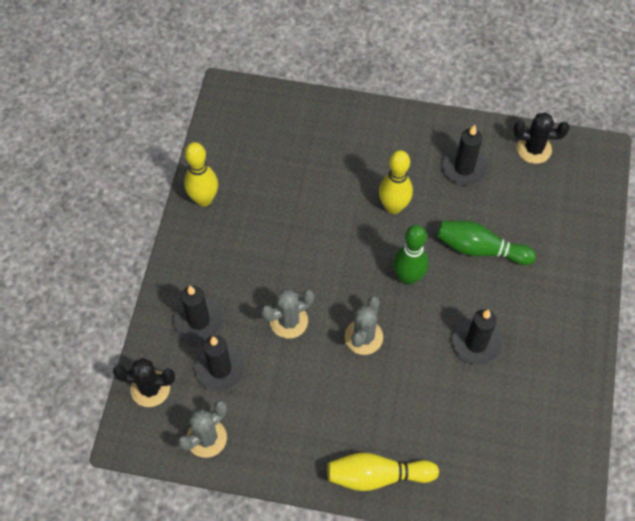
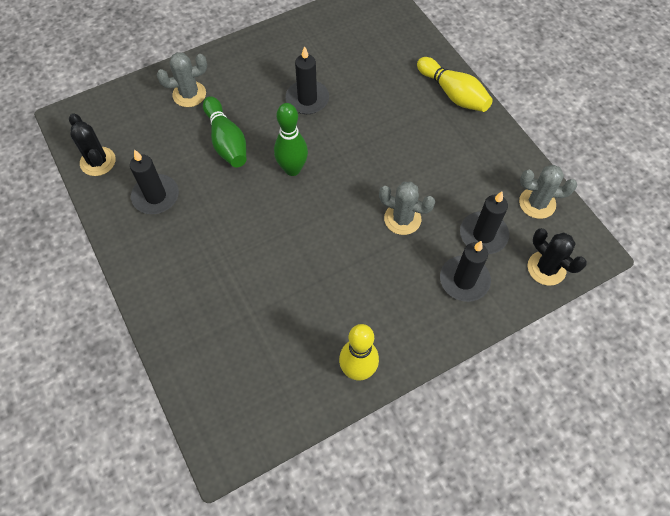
camera: 130 degrees left, 0 degrees up
grey cactus [345,296,383,355] -> grey cactus moved to [157,52,207,107]
yellow bowling pin [379,150,413,214] -> none

